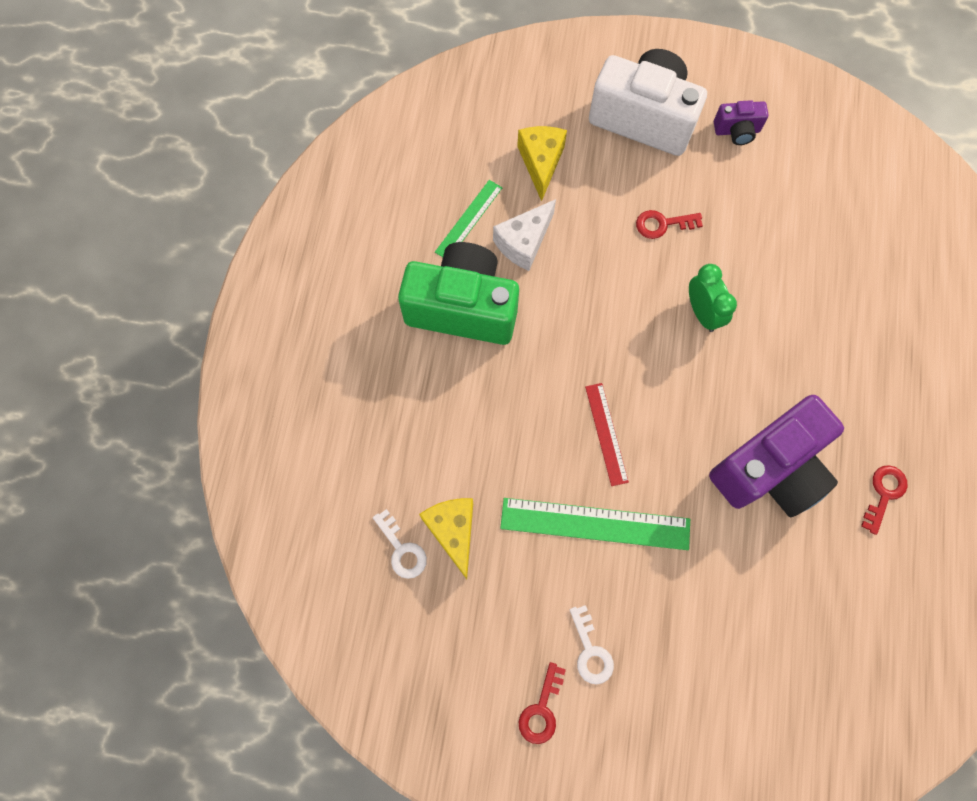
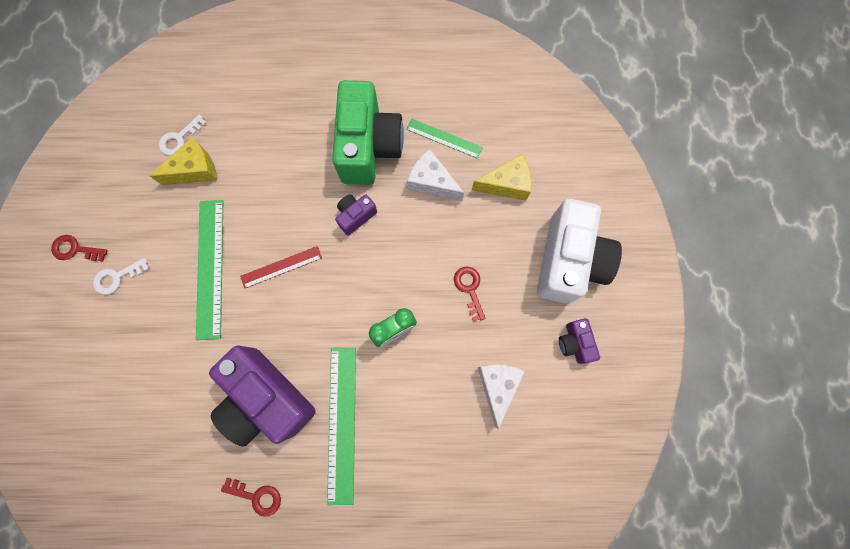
camera: 80 degrees right, 5 degrees up
none -> green ruler [327,348,356,505]
none -> purple camera [335,194,377,236]
none -> white cheese [478,365,525,429]

